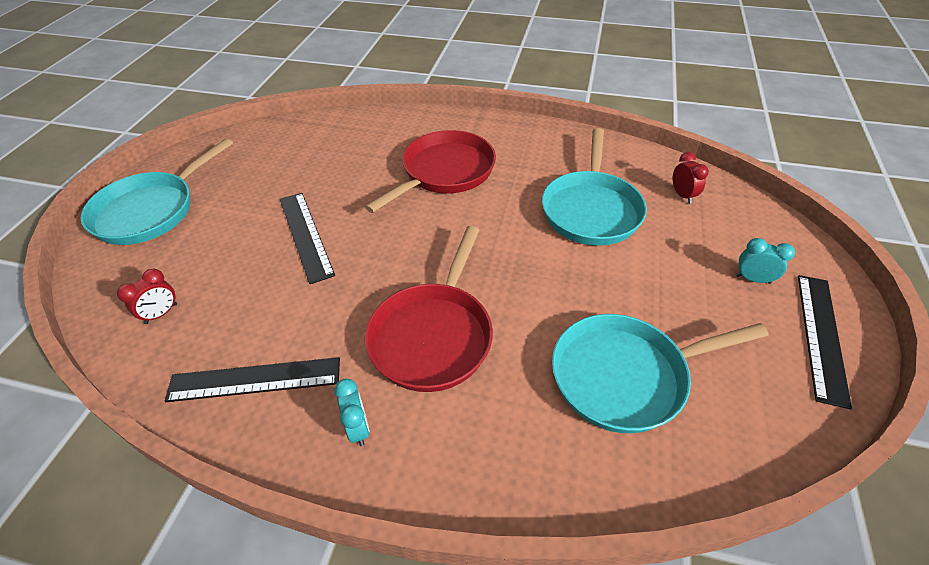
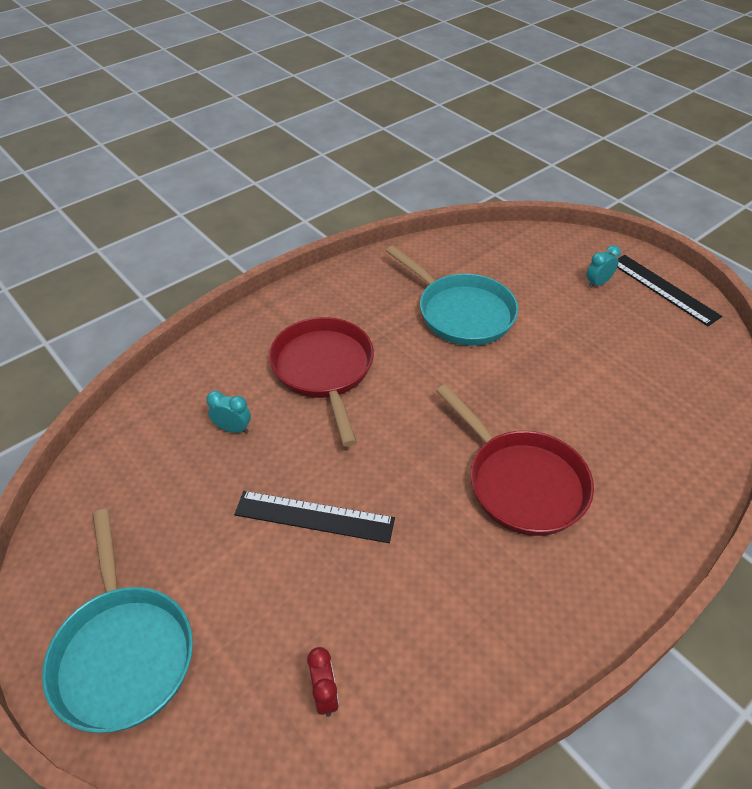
camera: 55 degrees left, 0 degrees up
black ruler [165,357,340,402] -> none
turquoise clock [334,379,370,446] -> turquoise clock moved to [206,391,251,433]
turquoise pan [552,314,769,433] -> none
red clock [673,152,709,204] -> none

